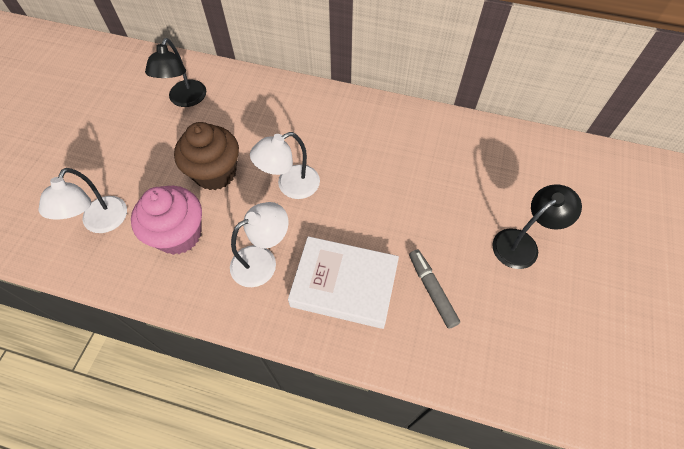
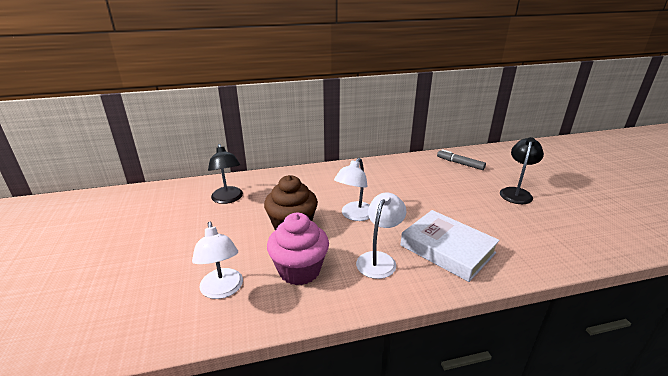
camera: 30 degrees left, 30 degrees down
white book [288,236,399,329] -> white book turned 60 degrees clockwise [401,210,500,282]
grey marker [409,249,460,329] -> grey marker moved to [437,149,486,170]

